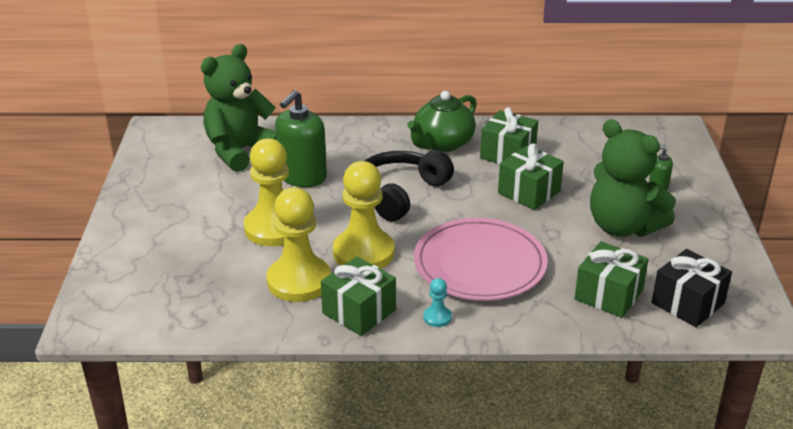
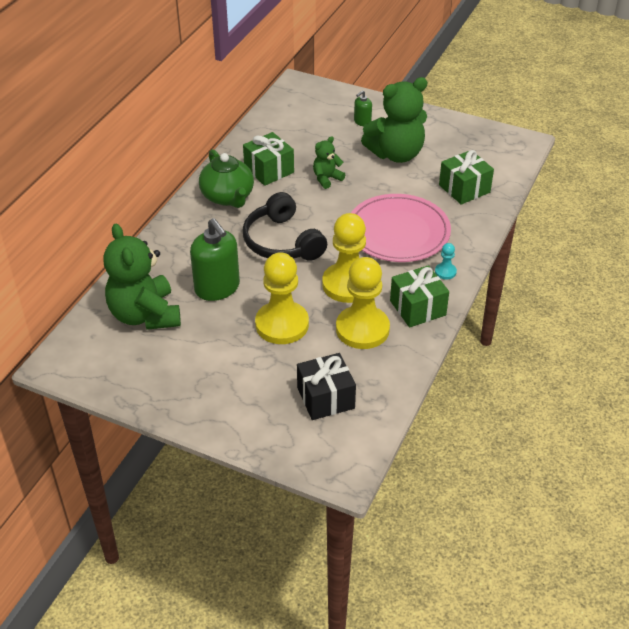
camera: 65 degrees left, 10 degrees up
green gift [498,144,564,210] -> green teddy bear [313,136,345,189]
black gift [652,249,732,327] -> black gift moved to [297,353,356,420]

